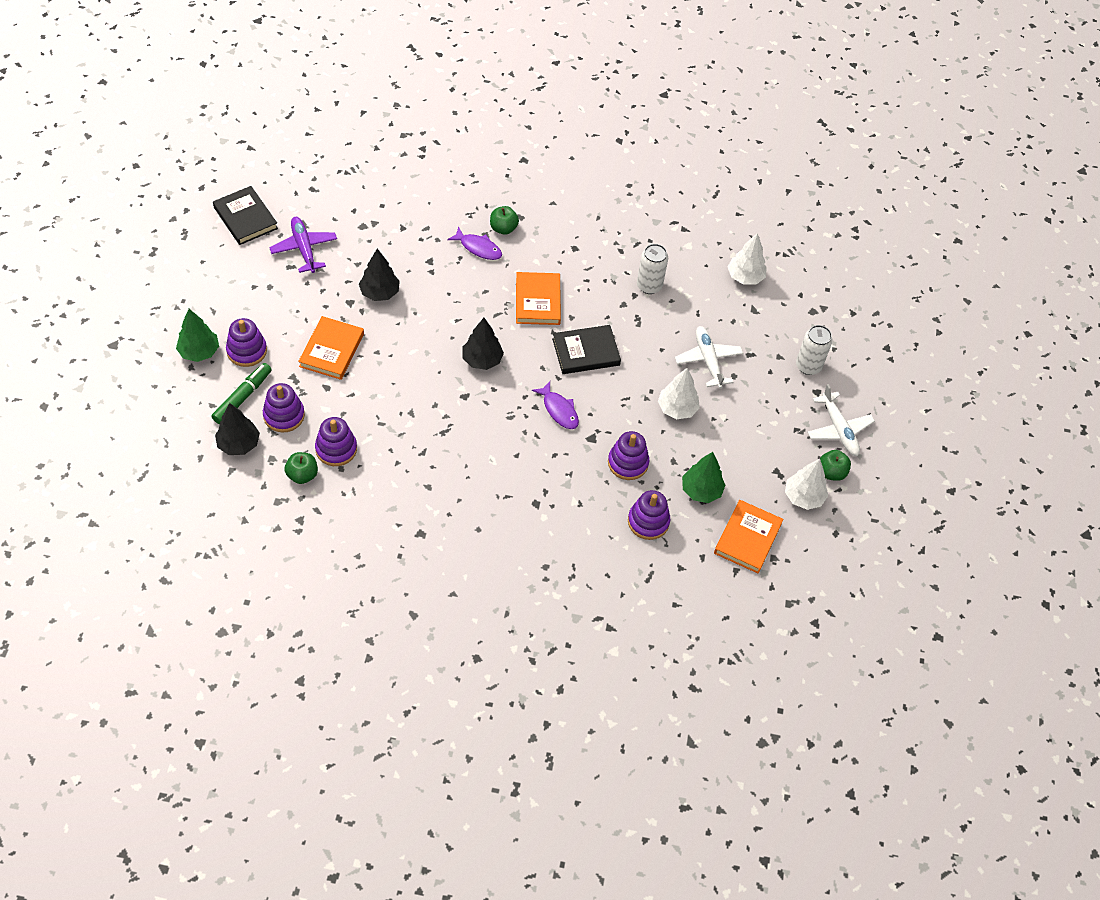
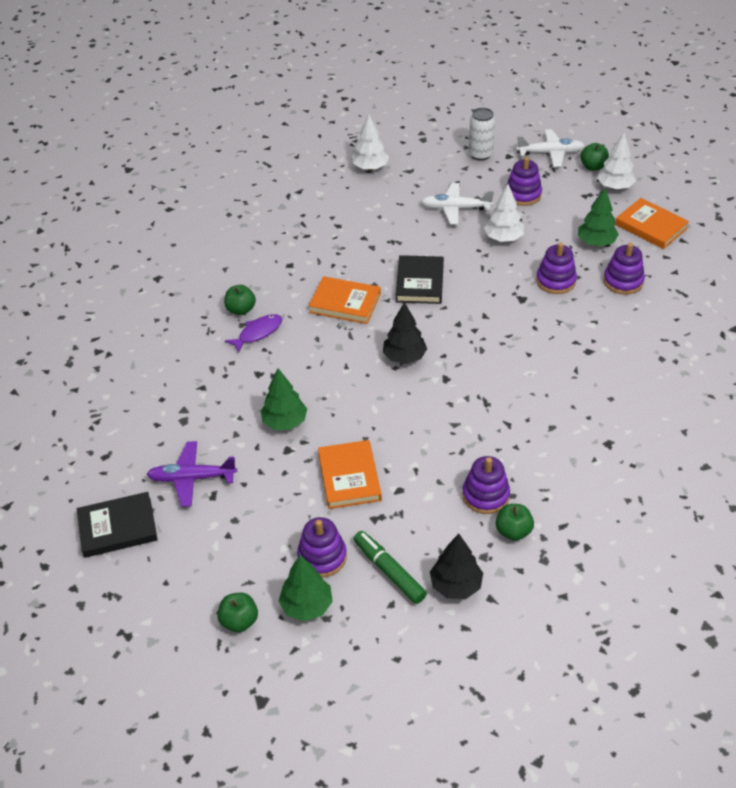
camera: 65 degrees left, 10 degrees down
purple stacking toy [263,383,305,432] -> purple stacking toy moved to [506,157,542,206]
orange book [298,316,364,380] -> orange book turned 45 degrees clockwise [318,440,382,509]
black tree [359,249,400,301] -> green tree [261,368,307,430]
purple fish [532,381,579,429] -> none
white can [637,244,668,294] -> none
none -> green apple [217,593,258,632]

